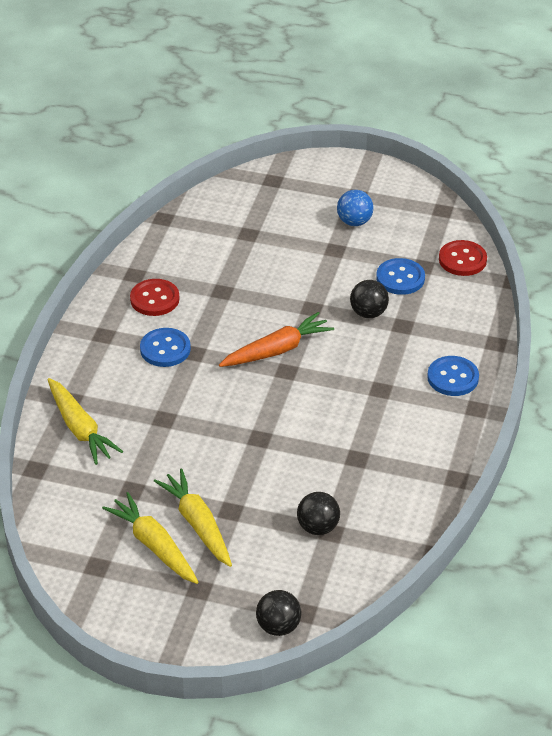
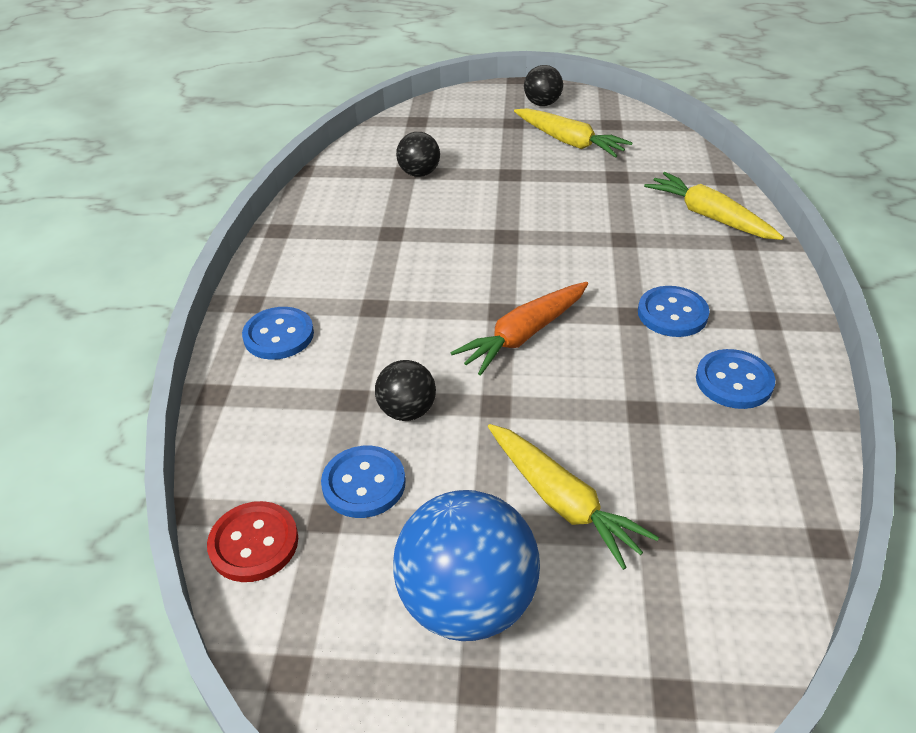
camera: 170 degrees right, 0 degrees up
red button [130,279,180,316] -> blue button [696,349,775,409]
yellow carrot [154,469,232,567] -> yellow carrot moved to [488,424,659,570]
black ball [256,590,302,636] -> black ball moved to [524,65,563,106]
blue ball [337,190,374,226] -> blue ball [393,490,540,641], size x1.89

